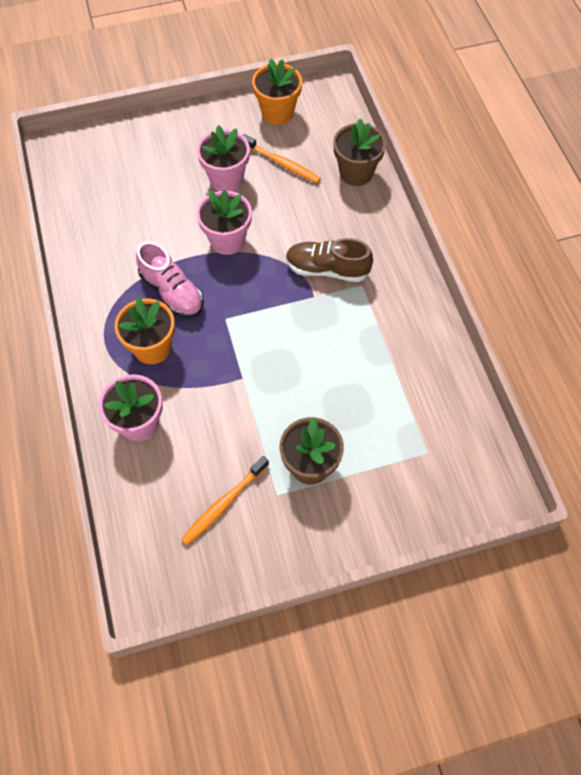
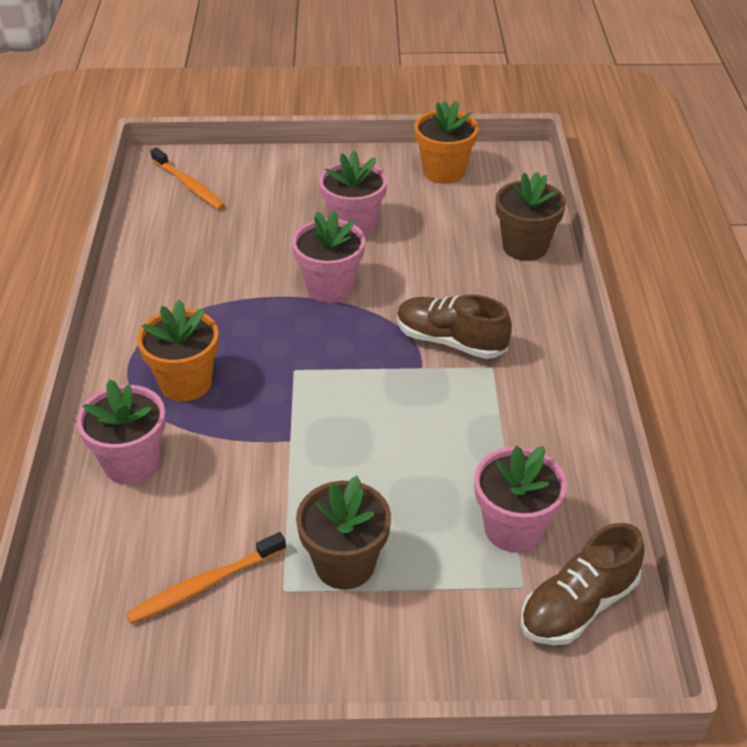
camera: 15 degrees right, 20 degrees down
pink shoe [136,241,204,318] -> none
orange toothbrush [243,134,321,184] -> orange toothbrush moved to [150,147,225,210]
none -> pink flower pot [474,446,567,552]
none -> brown shoe [521,523,645,645]

